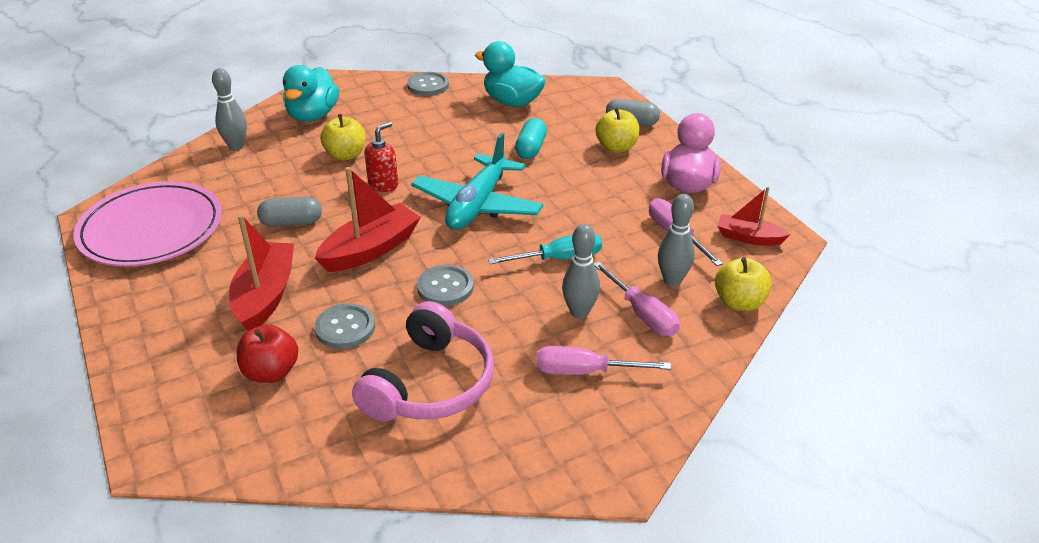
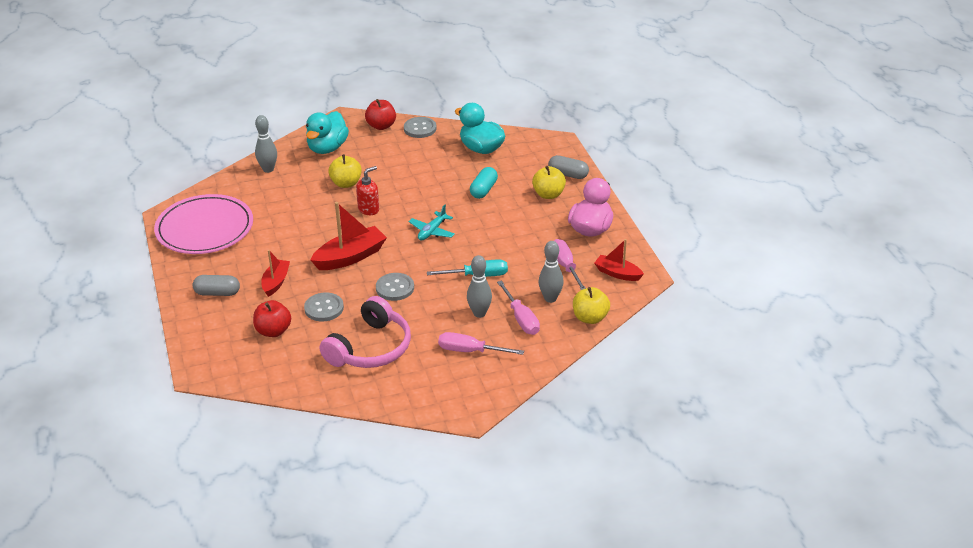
camera: 10 degrees right, 0 degrees up
red boat [229,214,294,331] -> red boat [261,250,290,297], size x0.62
grey capsule [257,196,322,227] -> grey capsule moved to [193,275,240,296]
turquoise plane [411,133,544,230] -> turquoise plane [409,205,455,240], size x0.52
none -> red apple [365,99,396,130]

